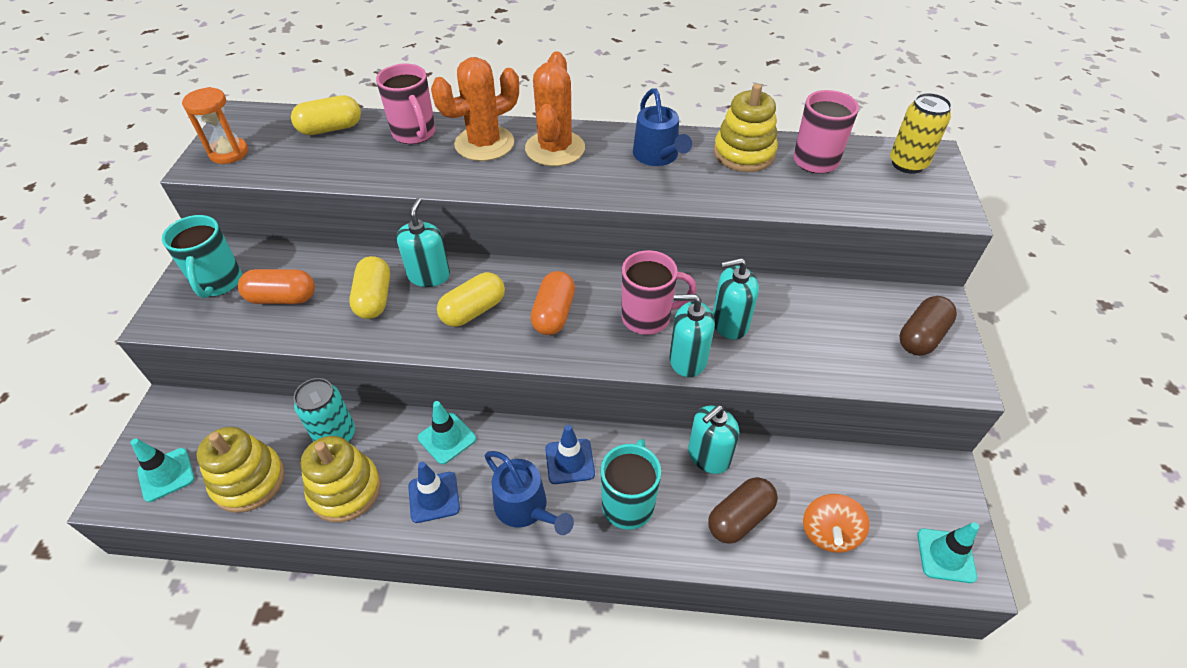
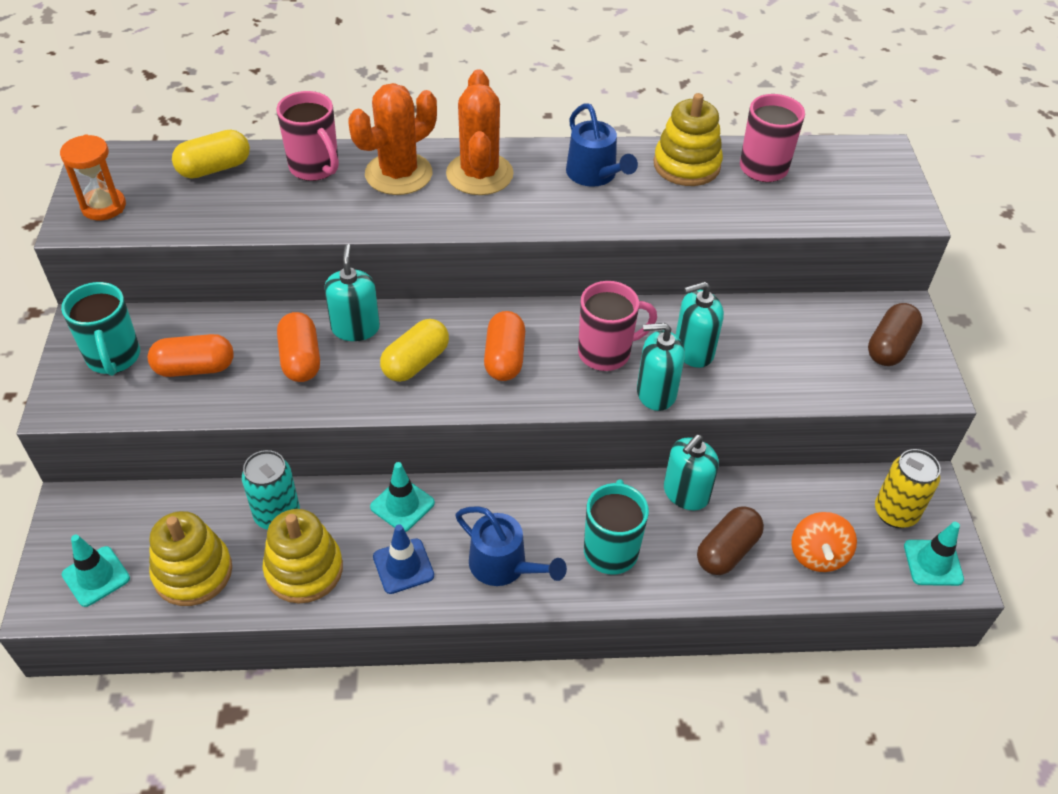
camera: 10 degrees left, 0 degrees up
yellow capsule [349,256,390,319] -> orange capsule [277,312,320,382]
blue traffic cone [545,425,595,484] -> none
yellow can [890,93,952,174] -> yellow can moved to [875,449,941,528]

